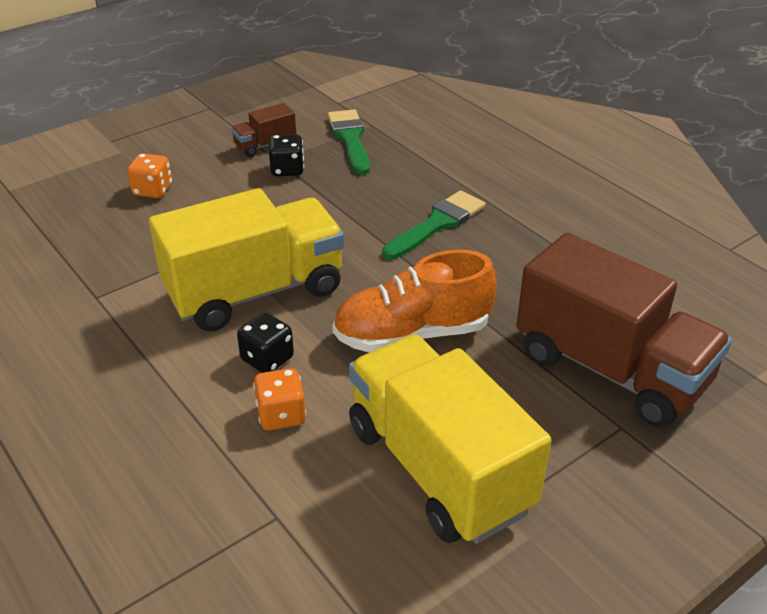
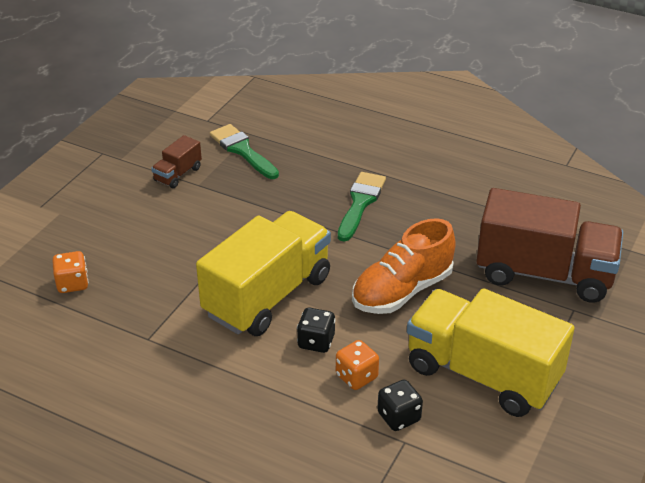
camera: 25 degrees left, 0 degrees up
orange dice [127,153,172,198] -> orange dice moved to [52,251,89,293]
black dice [269,134,304,176] -> black dice moved to [377,380,423,431]

